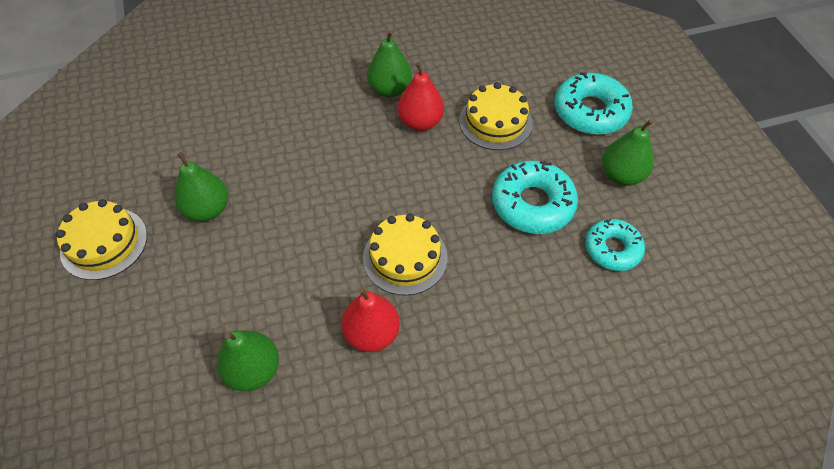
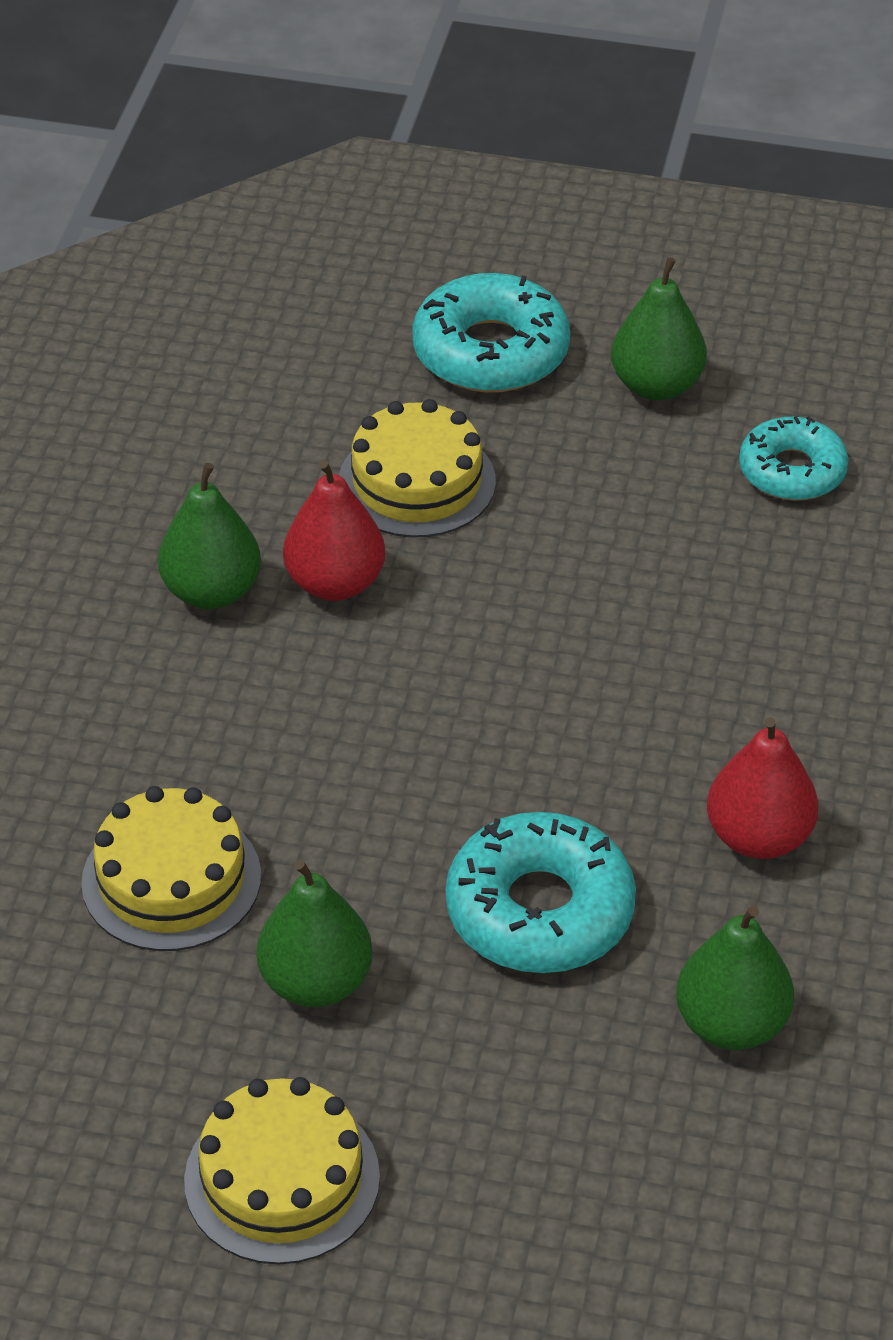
camera: 60 degrees left, 10 degrees down
yellow cake [363,214,448,296] -> yellow cake moved to [81,786,261,951]
turquoise donut [492,160,578,234] -> turquoise donut moved to [446,812,636,973]

